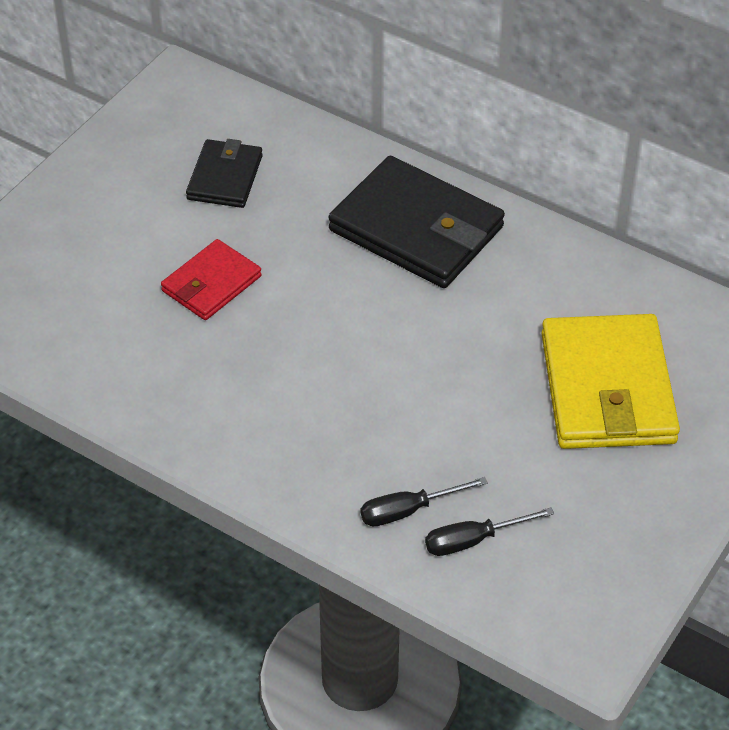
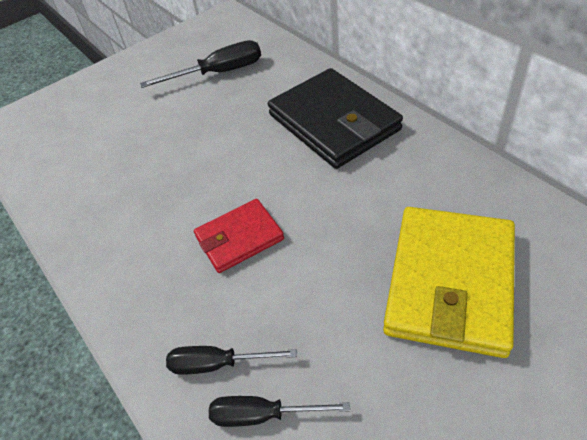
camera: 25 degrees right, 0 degrees up
red wallet [161,239,262,320] -> red wallet moved to [194,199,284,273]
black wallet [186,139,263,208] -> black screwdriver [140,40,261,88]

